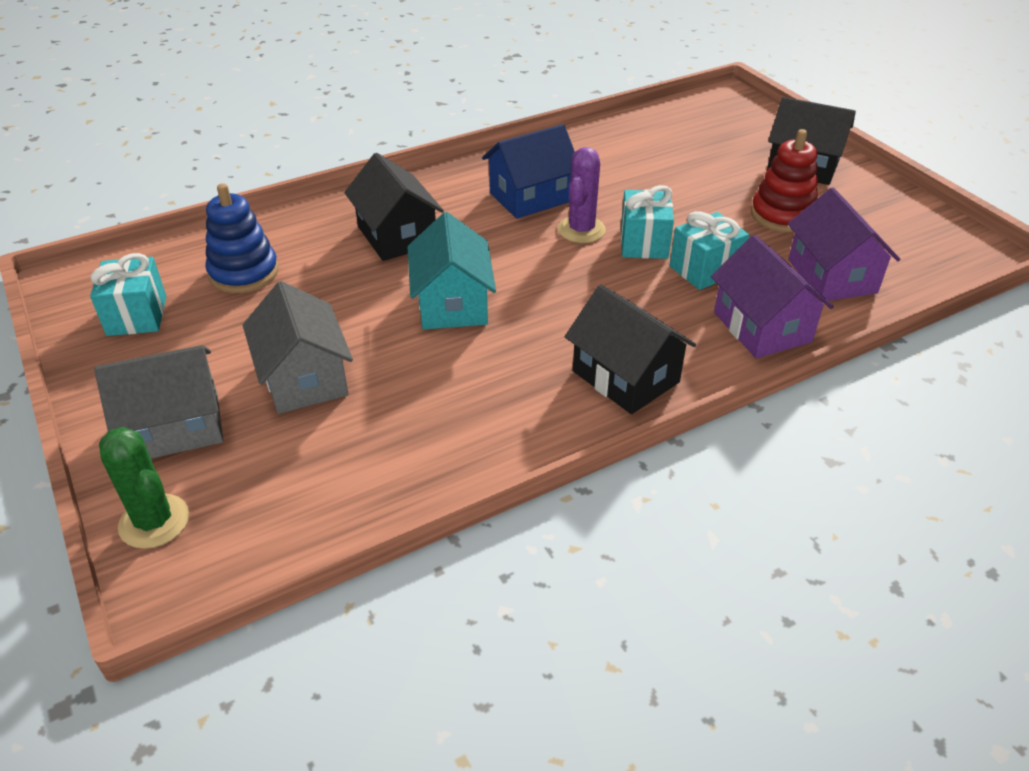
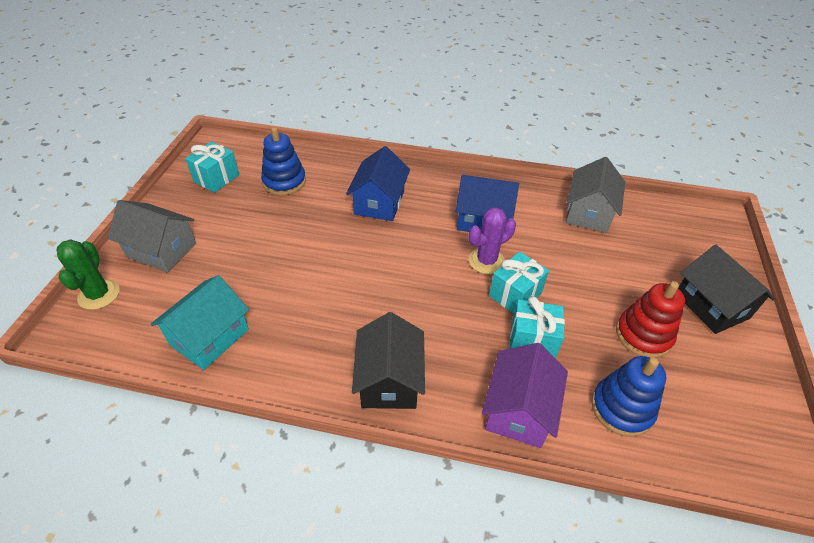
camera: 40 degrees right, 5 degrees up
grey house [243,281,353,414] -> grey house moved to [566,157,625,233]
black house [344,153,444,261] -> blue house [346,146,410,221]
turquoise house [407,212,496,330] -> turquoise house moved to [151,275,249,370]
purple house [788,188,900,302] -> blue stacking toy [591,356,666,437]

